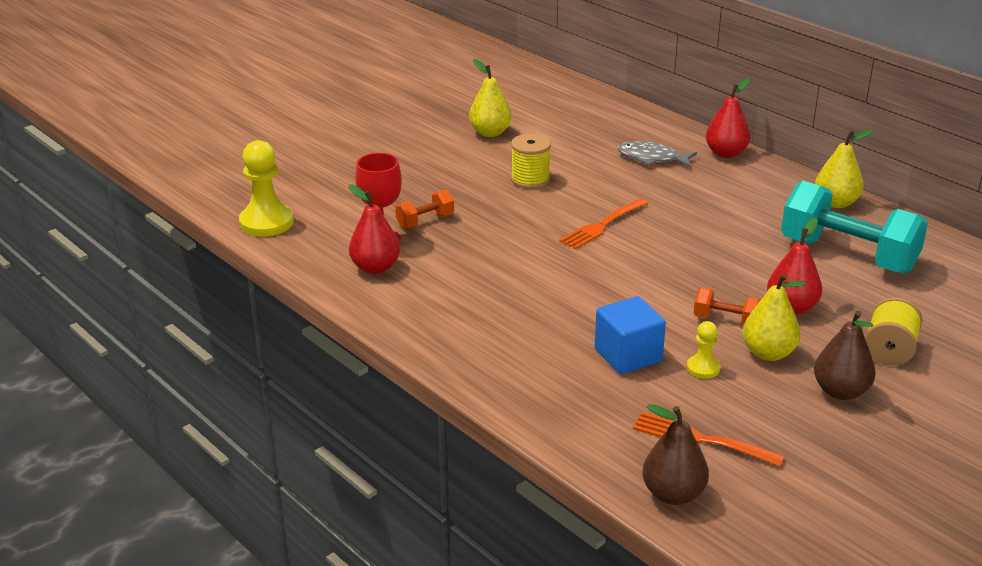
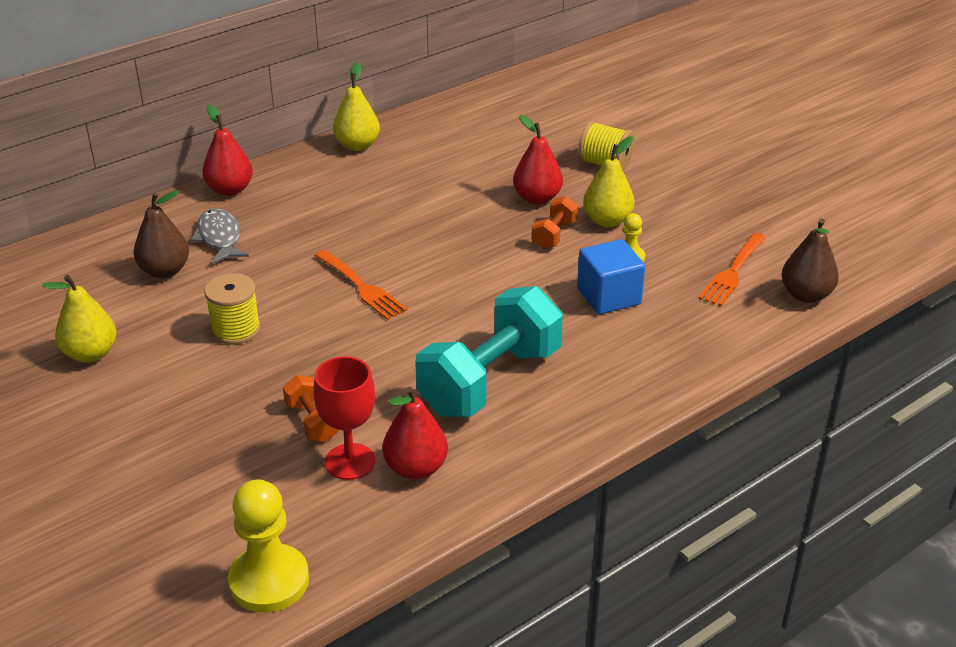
camera: 85 degrees left, 5 degrees up
grey fish [617,141,697,167] -> grey fish turned 135 degrees clockwise [191,208,249,264]
turquoise dumbbell [781,181,928,274] -> turquoise dumbbell moved to [415,286,563,417]
brown pear [814,311,876,400] -> brown pear moved to [134,190,189,278]

